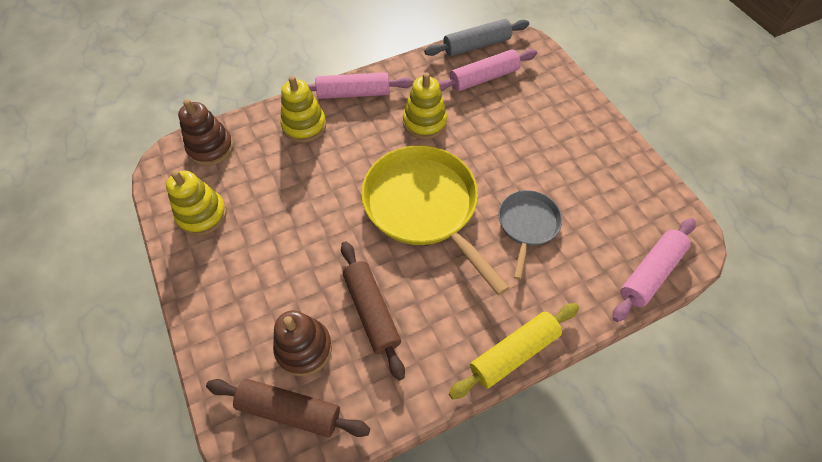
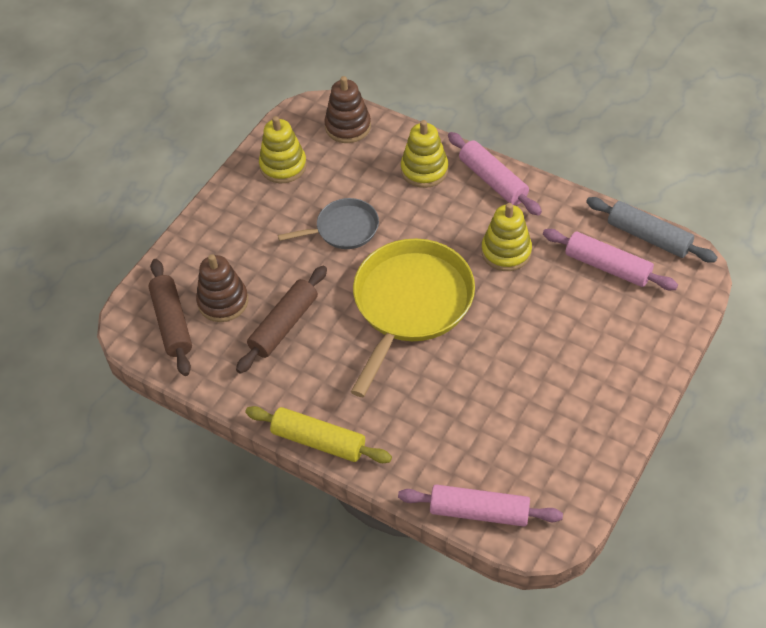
camera: 60 degrees right, 5 degrees down
grey pan [498,190,562,280] -> grey pan moved to [278,198,379,249]

